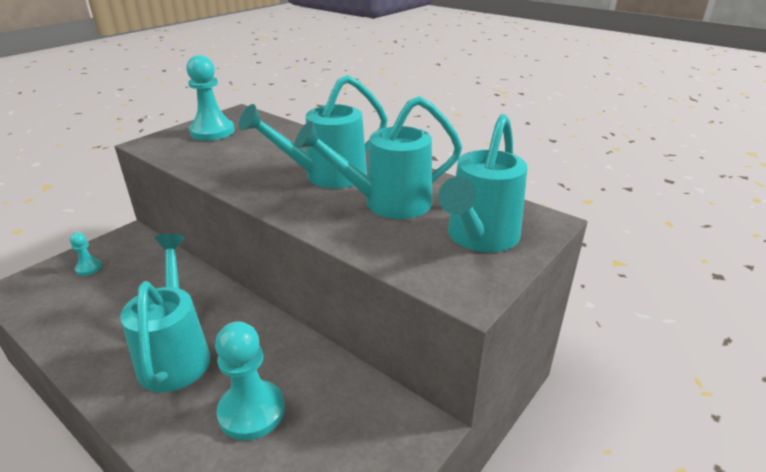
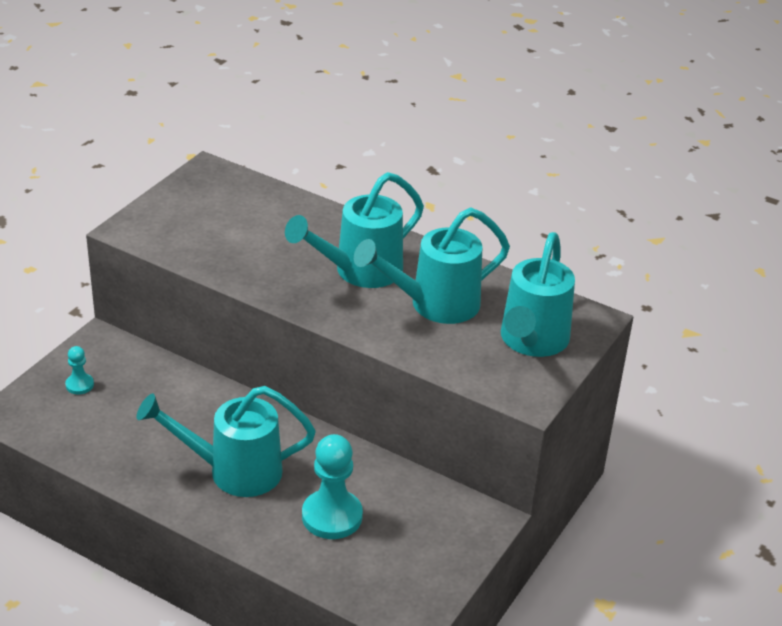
camera: 10 degrees left, 5 degrees up
turquoise watering can [120,234,211,392] -> turquoise watering can turned 75 degrees counterclockwise [137,386,316,497]
turquoise pawn [186,55,234,141] -> none

